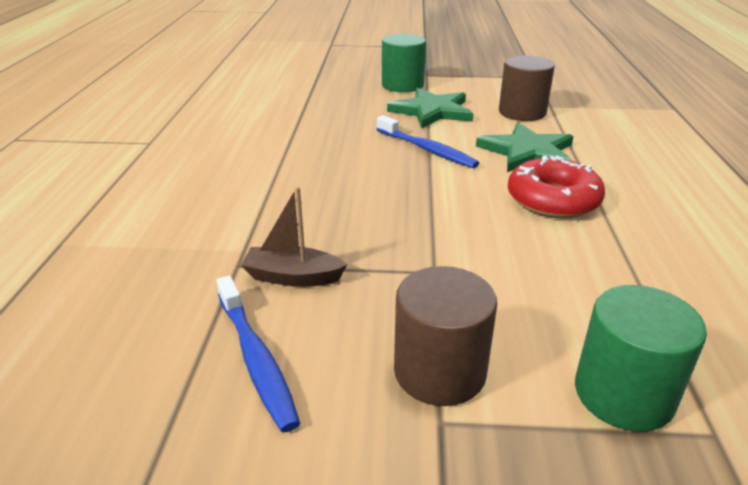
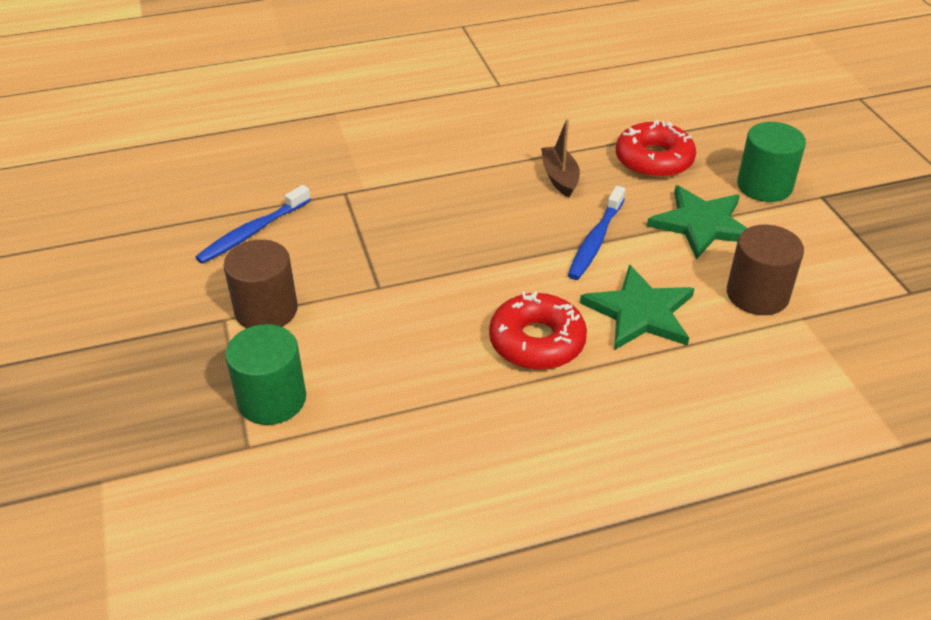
camera: 70 degrees right, 10 degrees up
brown boat [241,186,347,287] -> brown boat moved to [541,119,580,197]
none -> red donut [616,120,696,178]

